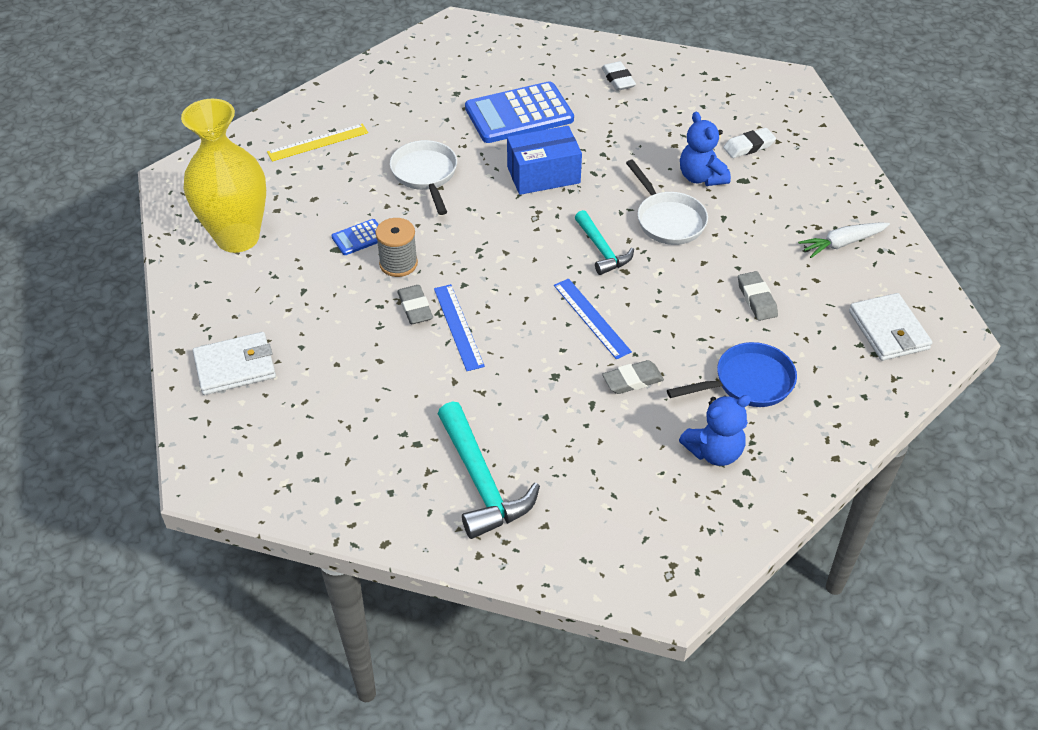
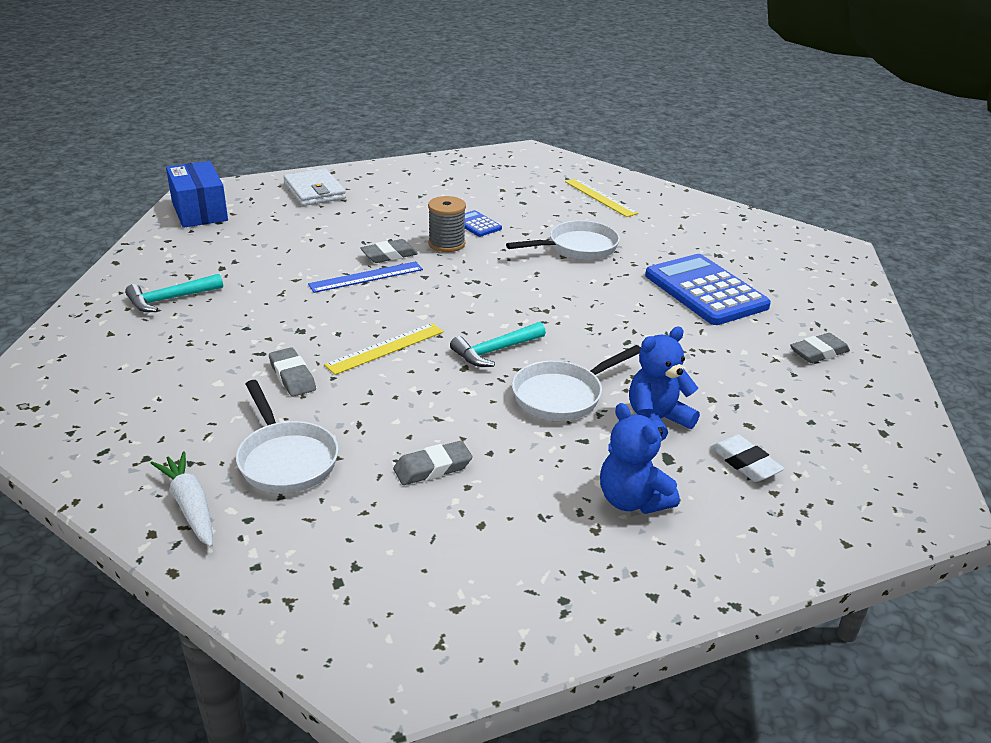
camera: 80 degrees right, 15 degrees down
yellow vase [181,99,266,253] -> none
turquoise hammer [438,401,540,539] -> turquoise hammer [125,274,223,312], size x0.63
blue box [507,126,582,195] -> blue box moved to [166,161,228,228]
blue ruler [554,278,632,359] -> yellow ruler [324,323,444,375]
white eraser [602,61,636,91] -> grey eraser [790,333,850,363]
blue pan [667,342,797,407] -> white pan [236,380,339,493]
blue teddy bear [679,395,751,466] -> blue teddy bear moved to [600,403,680,514]
white carrot [798,223,890,258] -> white carrot moved to [151,451,213,547]
white wallet [849,293,932,361] -> none

